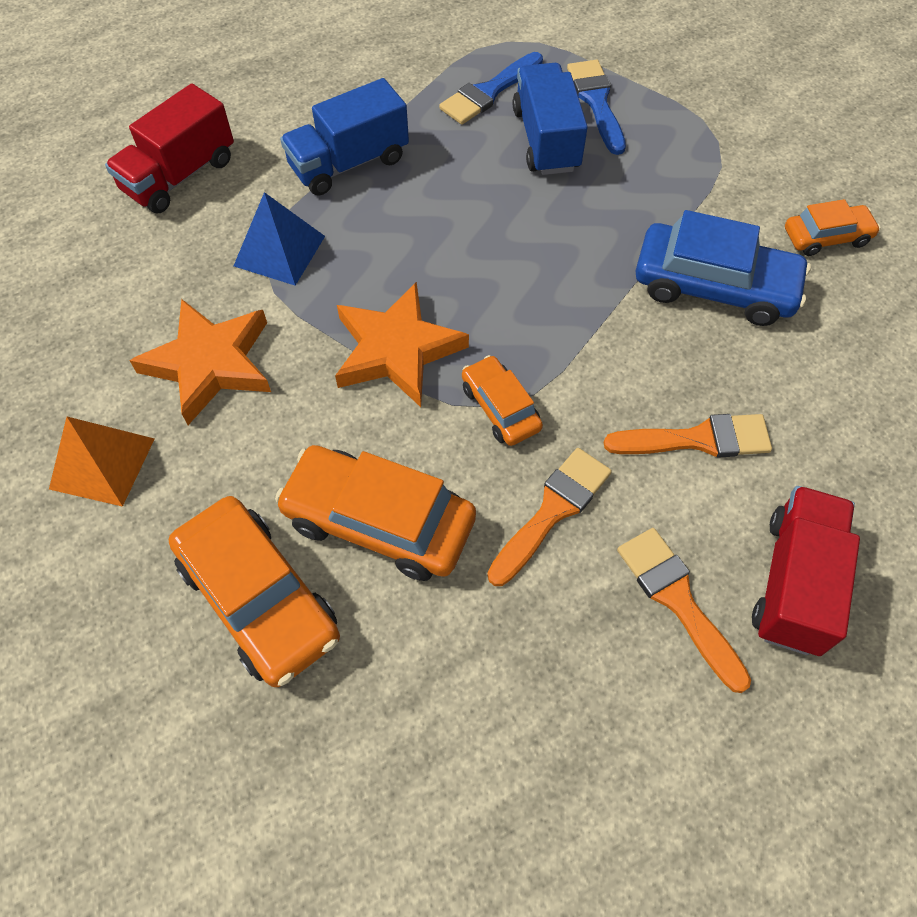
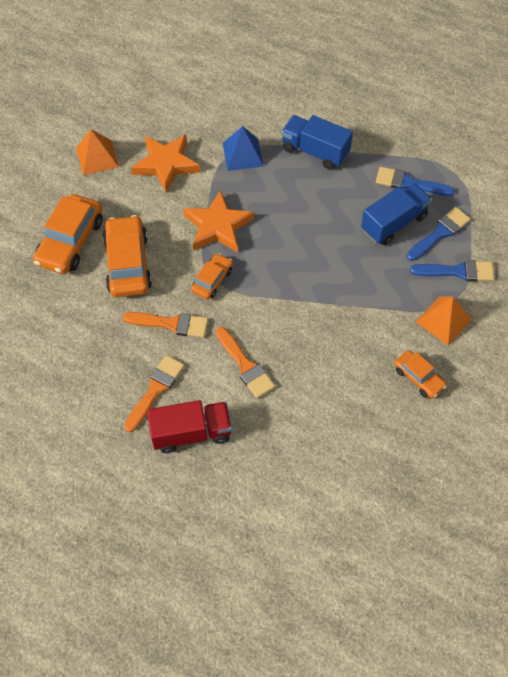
camera: 60 degrees right, 0 degrees up
red truck [105,84,234,213] -> none
blue car [636,210,811,326] -> none
none -> blue brush [410,260,494,281]
none -> orange pyramid [416,296,472,345]

